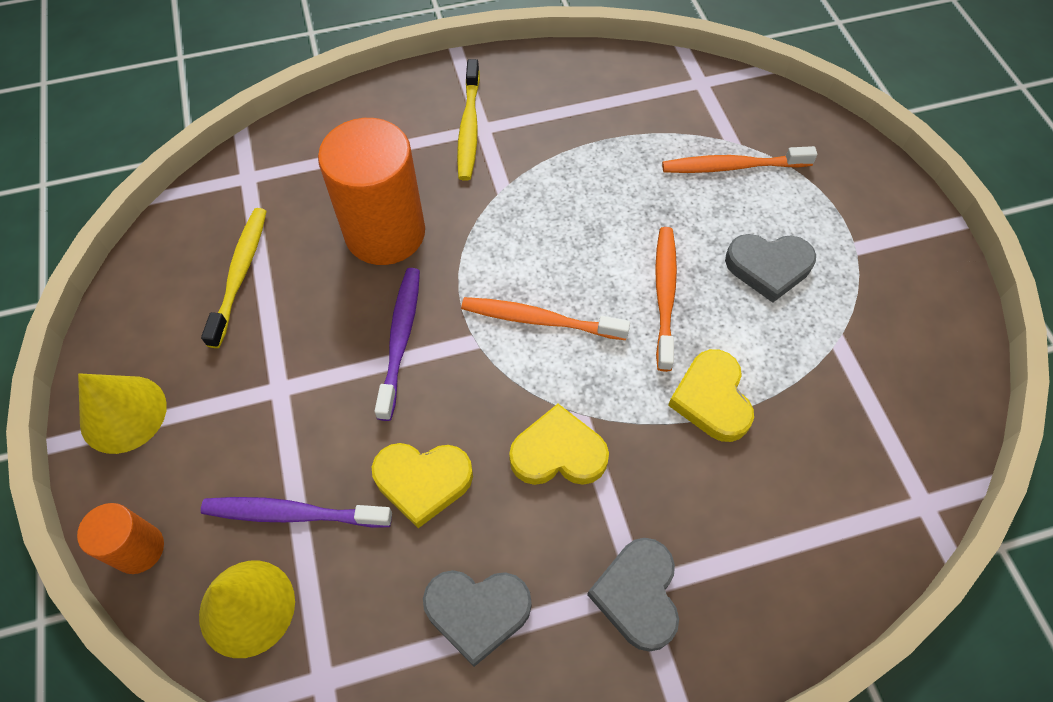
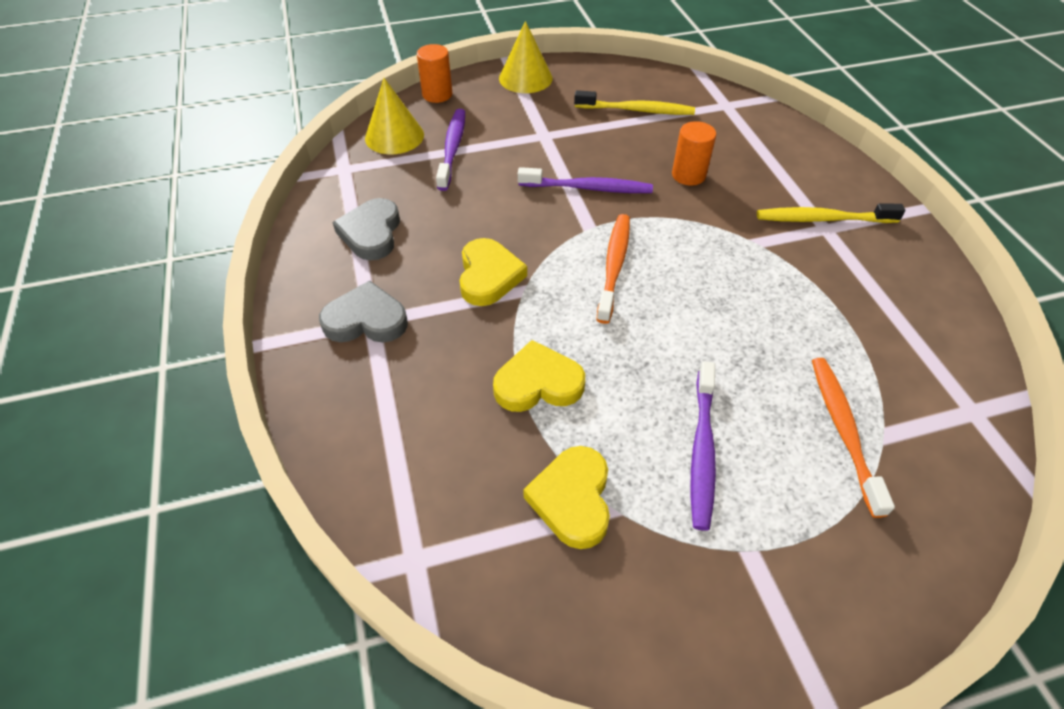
camera: 90 degrees right, 10 degrees down
orange cylinder [318,118,425,265] -> orange cylinder [672,121,716,186], size x0.51
yellow heart [372,443,473,528] -> yellow heart moved to [523,446,610,549]
orange toothbrush [655,227,677,372] -> none
grey heart [725,234,816,303] -> purple toothbrush [691,361,716,531]

